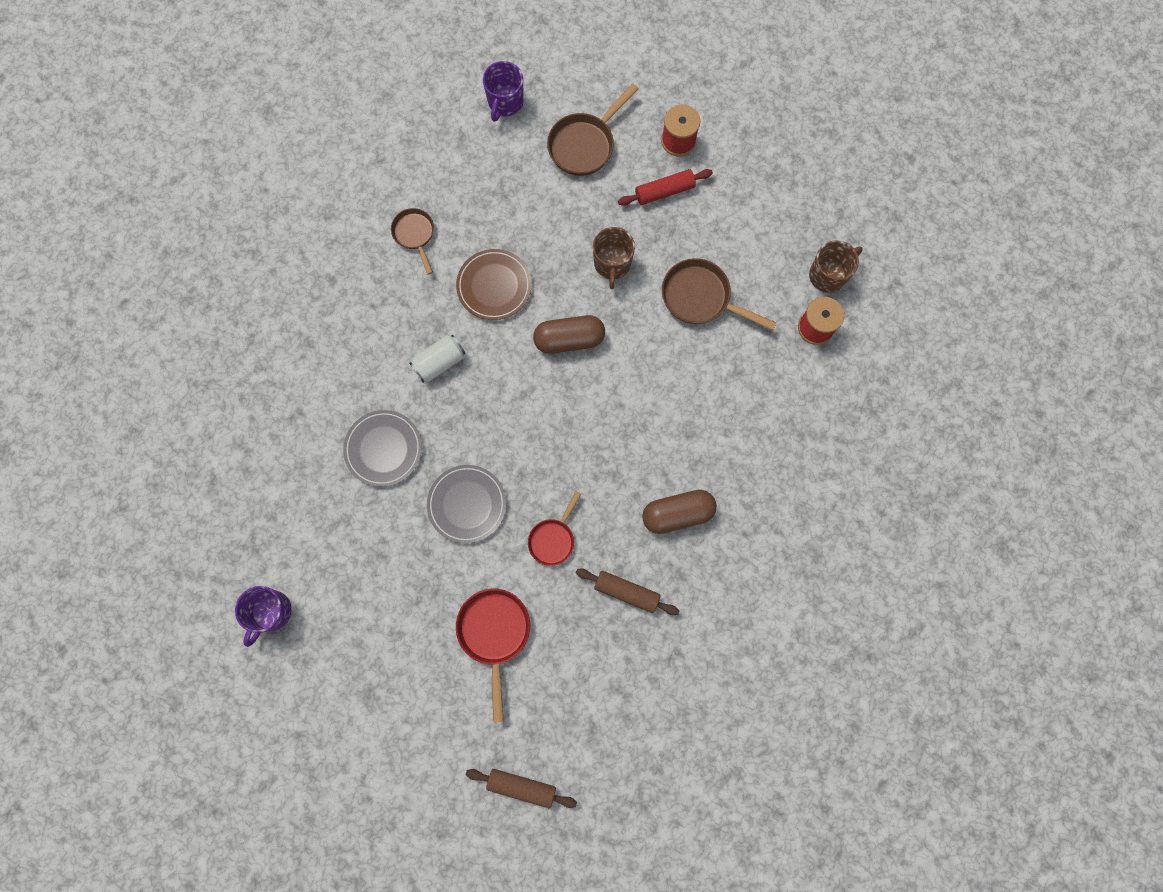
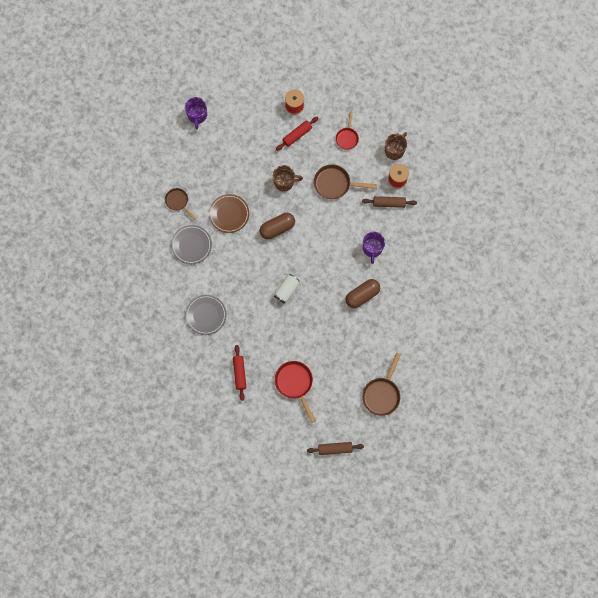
camera: 20 degrees left, 0 degrees up
purple mug [235,586,292,647] -> purple mug moved to [363,232,385,264]
white can [409,335,465,383] -> white can moved to [274,274,300,304]
grey plate [427,465,506,544] -> grey plate moved to [171,225,212,264]
red pan [528,491,581,566] -> red pan moved to [336,111,359,150]
brown pan [547,83,638,176] -> brown pan moved to [362,353,401,416]
brown rolling pin [576,568,679,615] -> brown rolling pin moved to [362,196,417,208]
brown mug [593,227,635,289] -> brown mug turned 75 degrees counterclockwise [273,165,303,191]
none -> red rolling pin [233,345,246,401]

